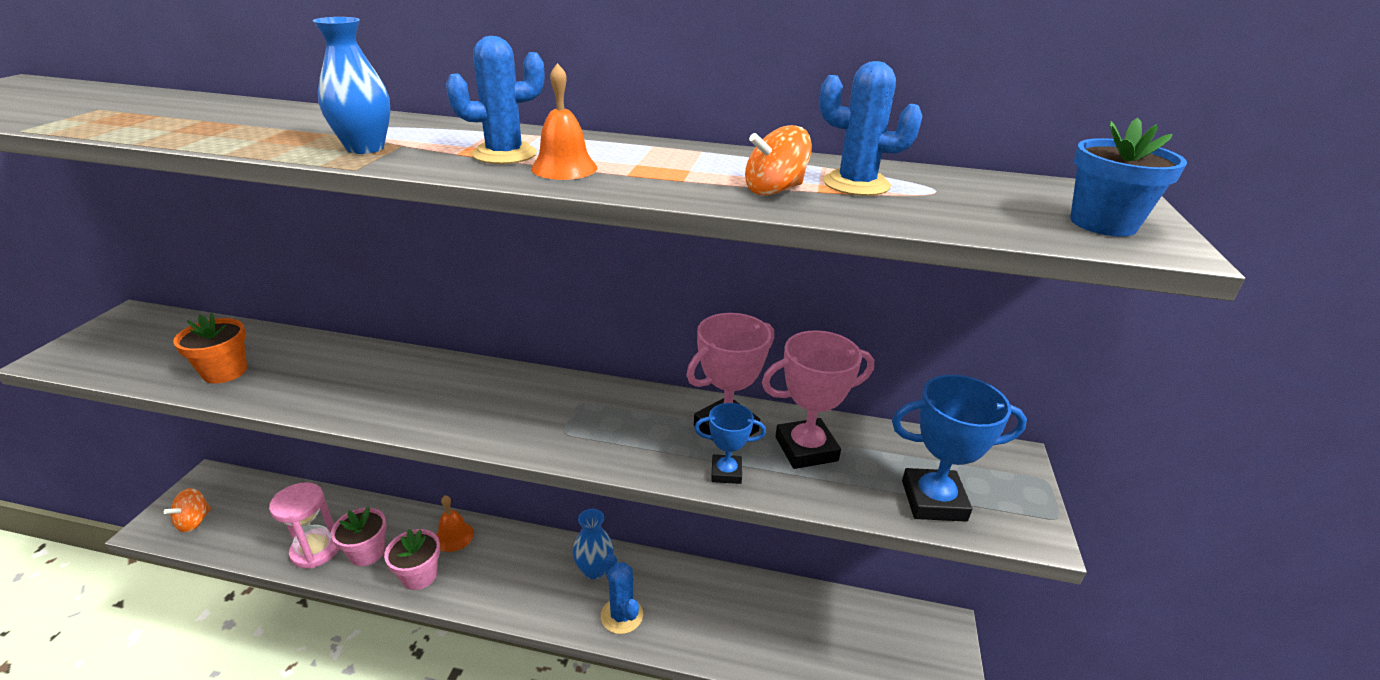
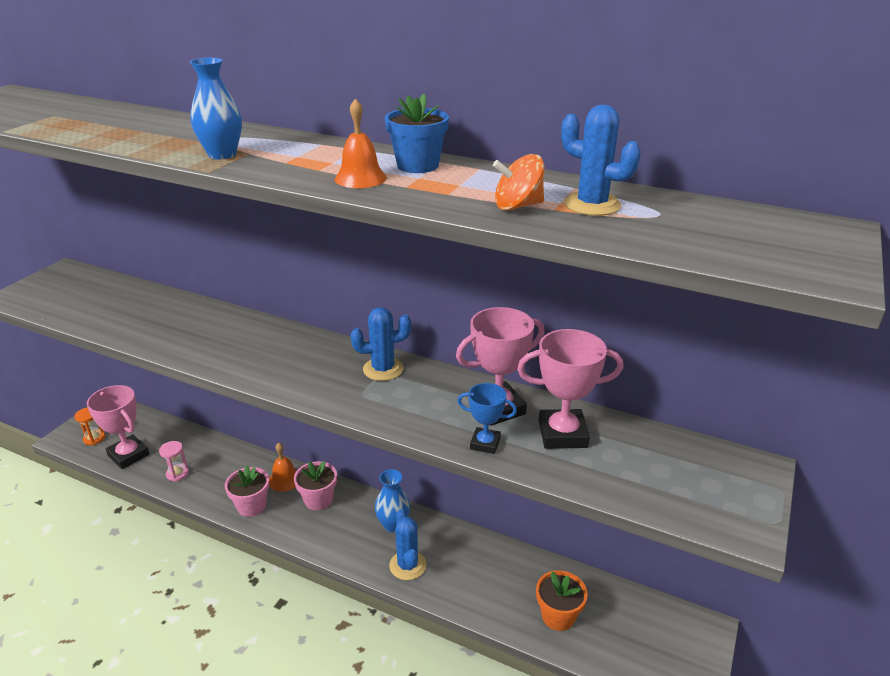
camera: 15 degrees right, 0 degrees up
orange spinning top [164,488,211,532] -> orange hourglass [75,407,105,445]
orange flower pot [173,313,247,384] -> orange flower pot moved to [536,570,588,631]
pink hourglass [269,482,339,568] -> pink hourglass [159,441,189,482], size x0.58
pink flower pot [331,507,387,566] -> pink flower pot moved to [294,461,337,511]
blue cactus [446,36,544,164] -> blue cactus moved to [351,307,411,381]
blue trophy [892,375,1027,522] -> none
blue flower pot [1070,118,1187,237] -> blue flower pot moved to [385,94,449,173]
none -> pink trophy [87,385,149,469]

